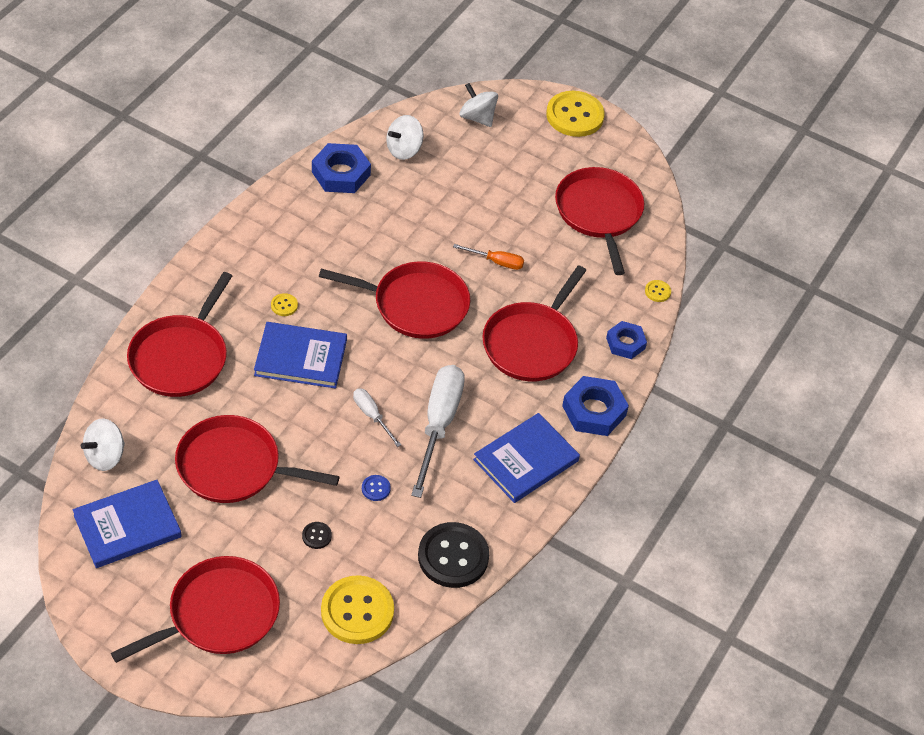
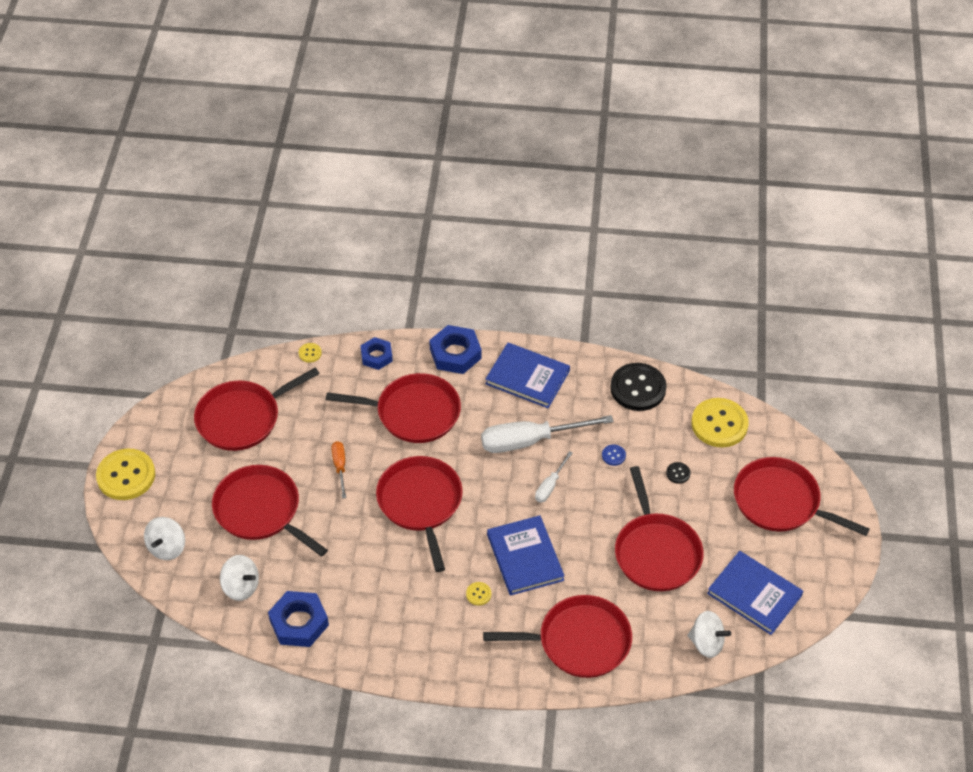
camera: 110 degrees left, 0 degrees up
none -> red pan [212,465,328,557]

